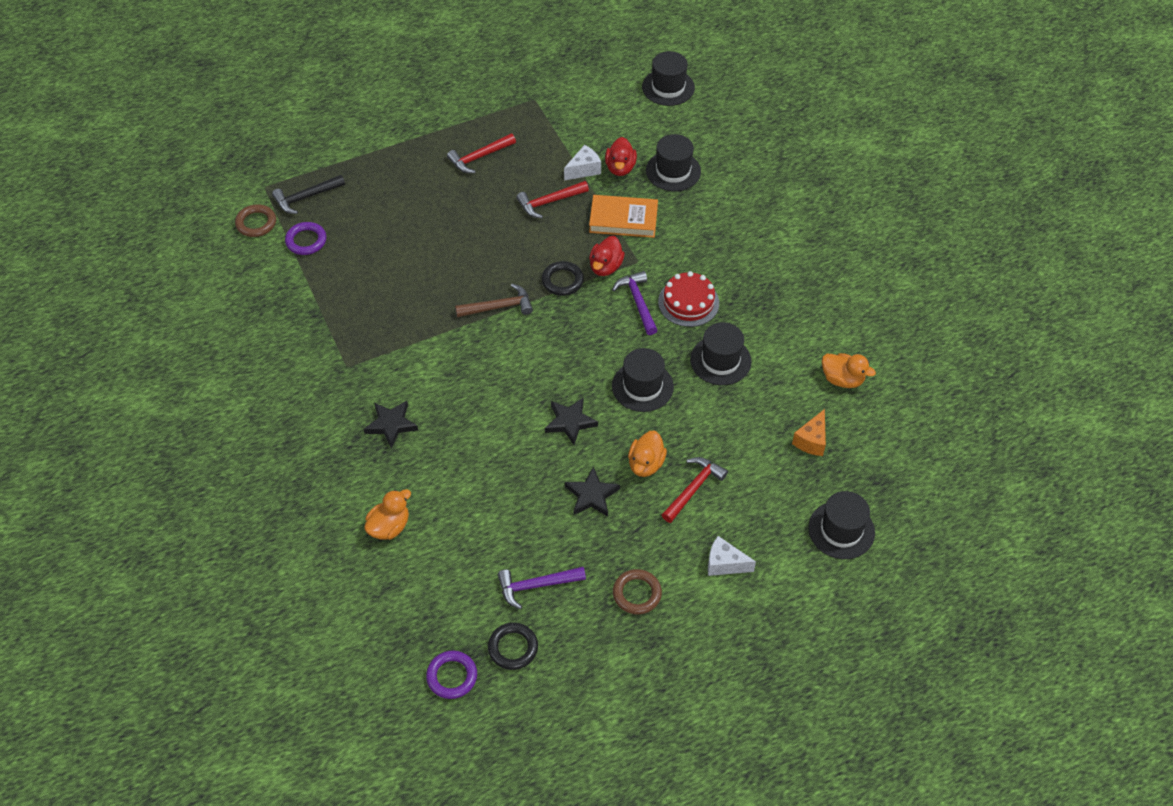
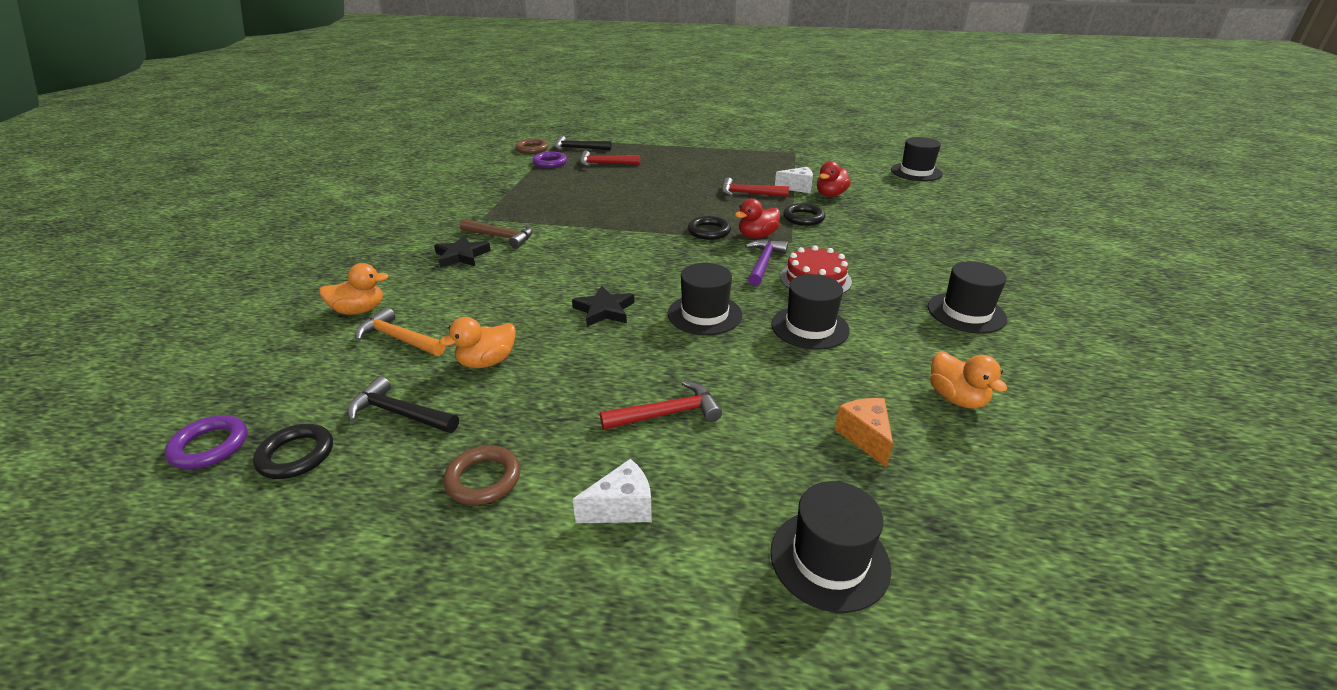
camera: 35 degrees right, 20 degrees down
red hammer [447,133,516,173] -> red hammer moved to [580,151,640,167]
brown hammer [455,284,533,317] -> brown hammer moved to [460,219,533,248]
purple hammer [498,567,586,609] -> black hammer [347,376,459,433]
black star [565,466,620,517] -> none
orange book [589,195,658,238] -> black ring [783,203,825,226]
orange duck [628,430,667,477] -> orange duck moved to [439,317,516,368]
black hat [646,134,701,191] -> black hat moved to [928,261,1007,333]
white cheese [708,536,756,576] -> white cheese turned 105 degrees clockwise [573,459,652,523]
orange cheese [792,409,826,456] -> orange cheese turned 105 degrees clockwise [834,398,893,468]
none -> orange hammer [355,307,445,356]

